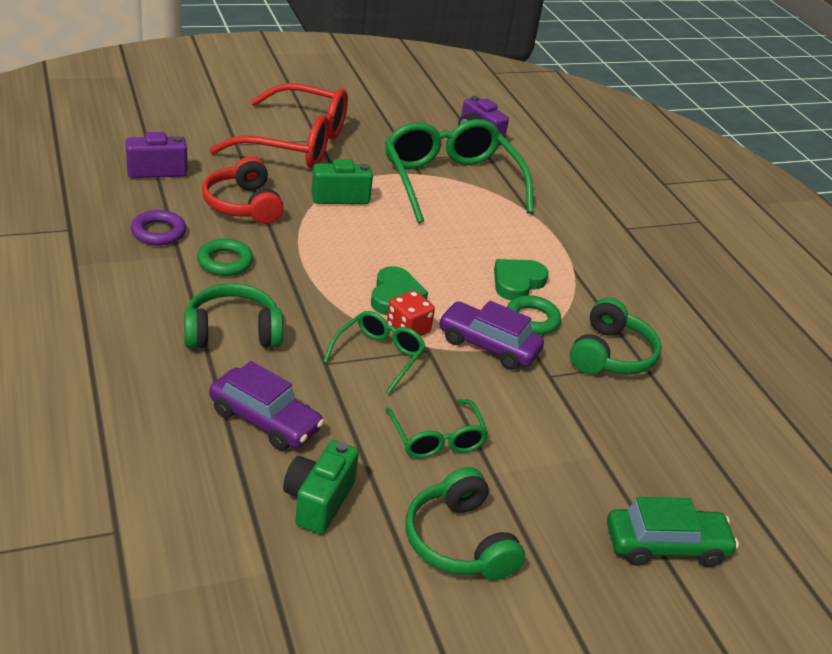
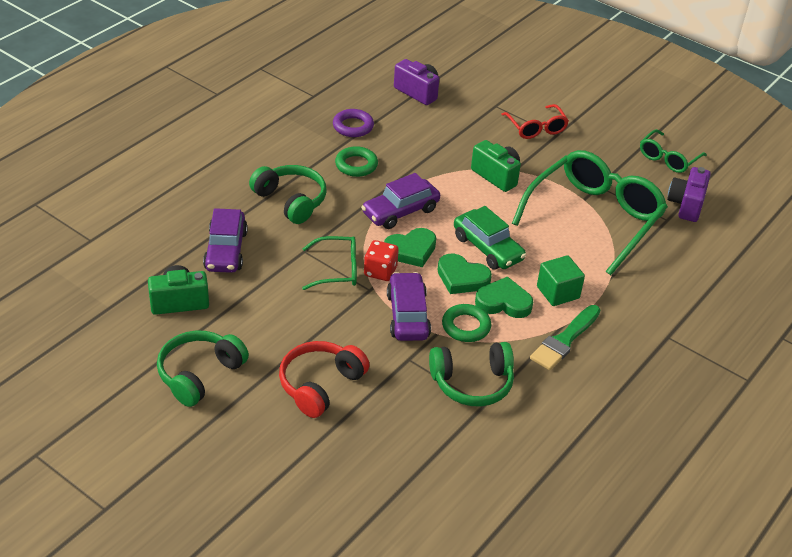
camera: 60 degrees right, 5 degrees up
red headphones [202,157,284,224] -> red headphones moved to [279,341,370,418]
red glasses [209,83,348,169] -> red glasses [501,104,569,139], size x0.50
green glasses [385,399,489,458] -> green glasses moved to [640,129,707,173]
green car [607,497,739,567] -> green car moved to [454,206,526,270]
none -> purple car [361,173,440,229]
none -> green heart [437,254,492,294]
none -> green brush [530,305,601,370]
none -> green cube [537,255,585,306]

